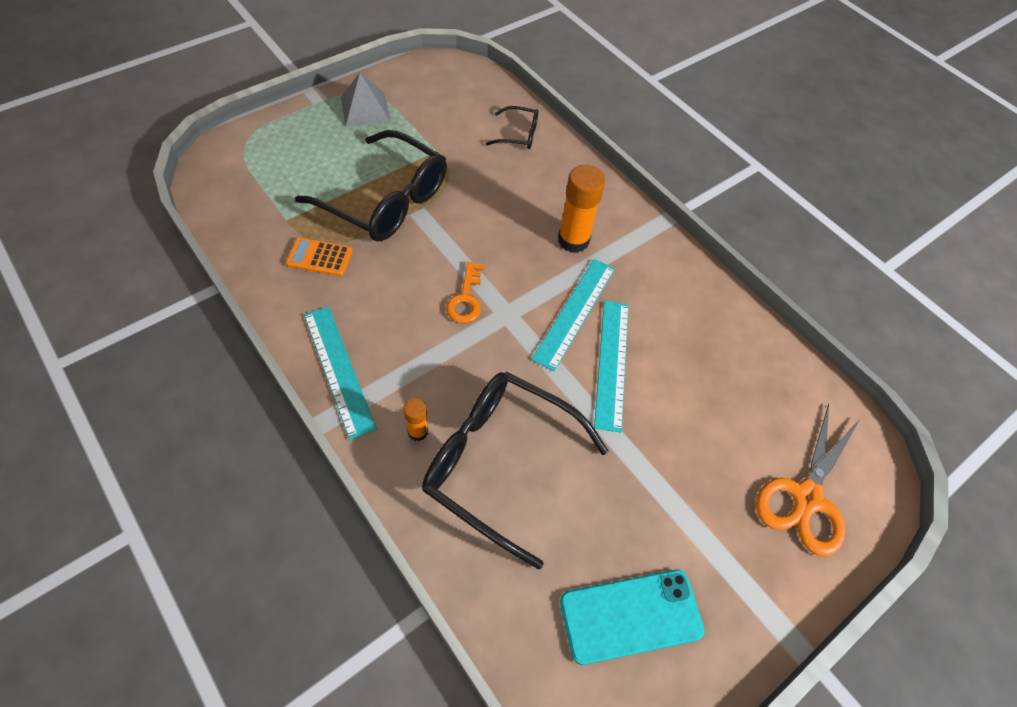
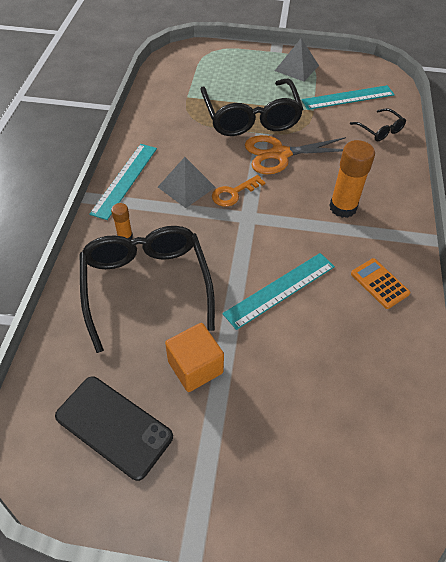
camera: 50 degrees right, 5 degrees down
orange calculator [286,237,353,276] -> orange calculator moved to [351,258,410,309]
turquoise ruler [531,259,615,371] -> turquoise ruler moved to [302,85,395,110]
turquoise phone [560,570,705,665] -> black phone [55,377,173,481]
orange scissors [756,404,860,557] -> orange scissors moved to [245,135,346,174]
none -> grey pyramid [158,157,215,208]
none -> orange cube [165,323,224,392]

